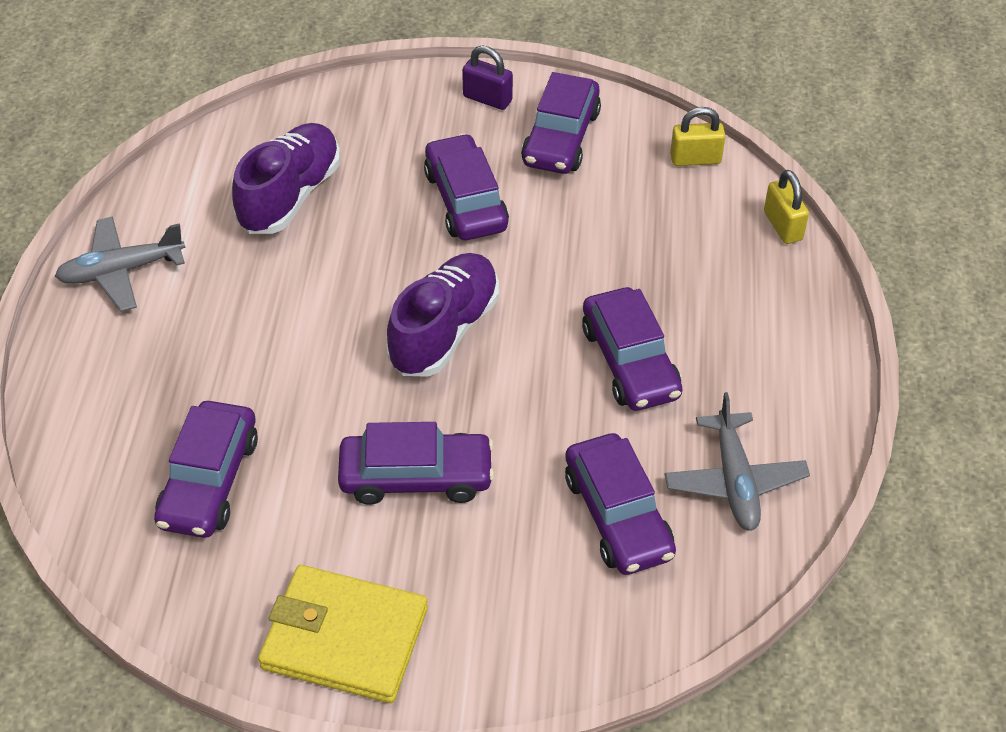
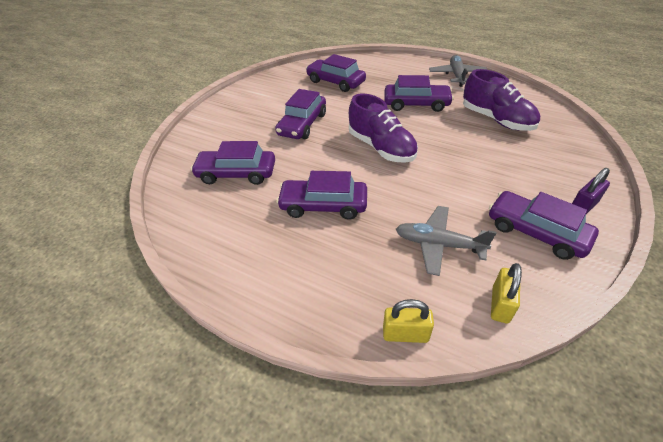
camera: 115 degrees right, 5 degrees down
yellow wallet [258,565,428,703] -> none
purple car [424,133,509,240] -> purple car moved to [384,75,454,112]
grey plane [665,392,810,531] -> grey plane moved to [396,206,497,276]

